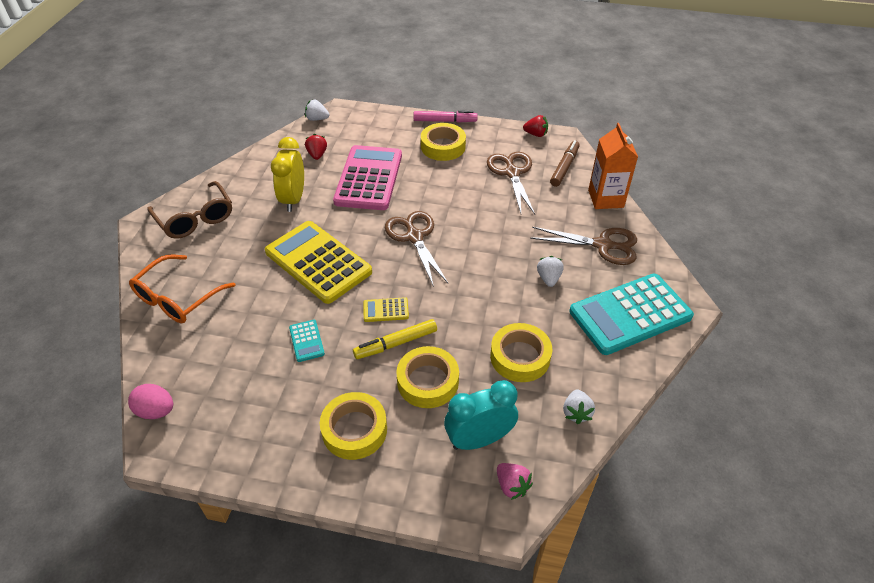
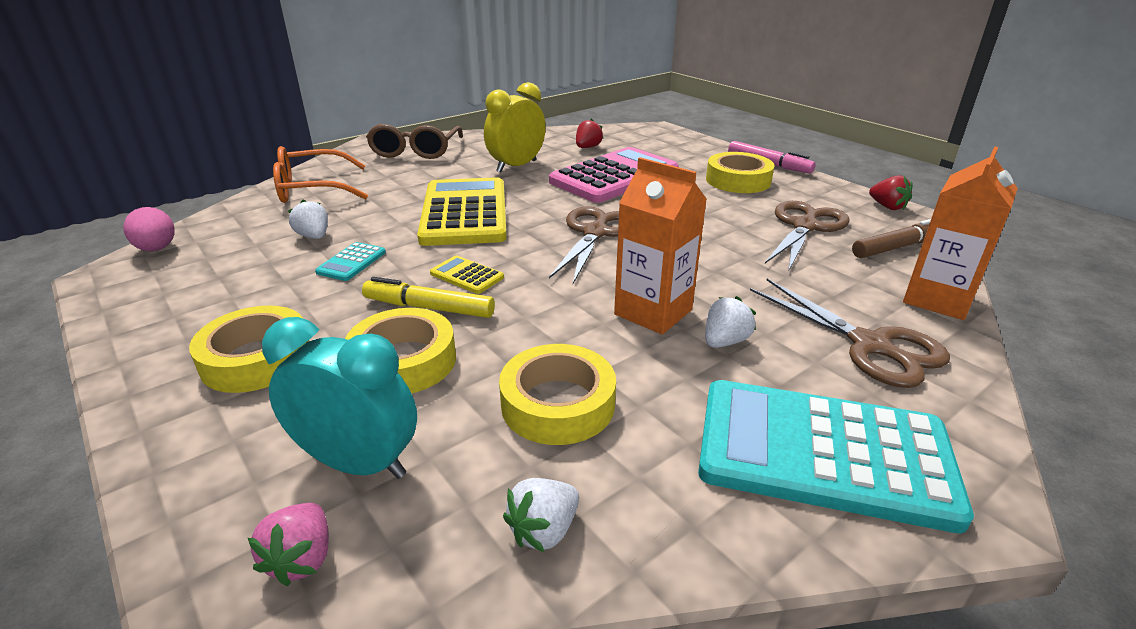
camera: 40 degrees right, 15 degrees down
white strawberry [305,100,329,121] -> white strawberry moved to [288,199,328,239]
none -> orange carton [614,157,707,335]

